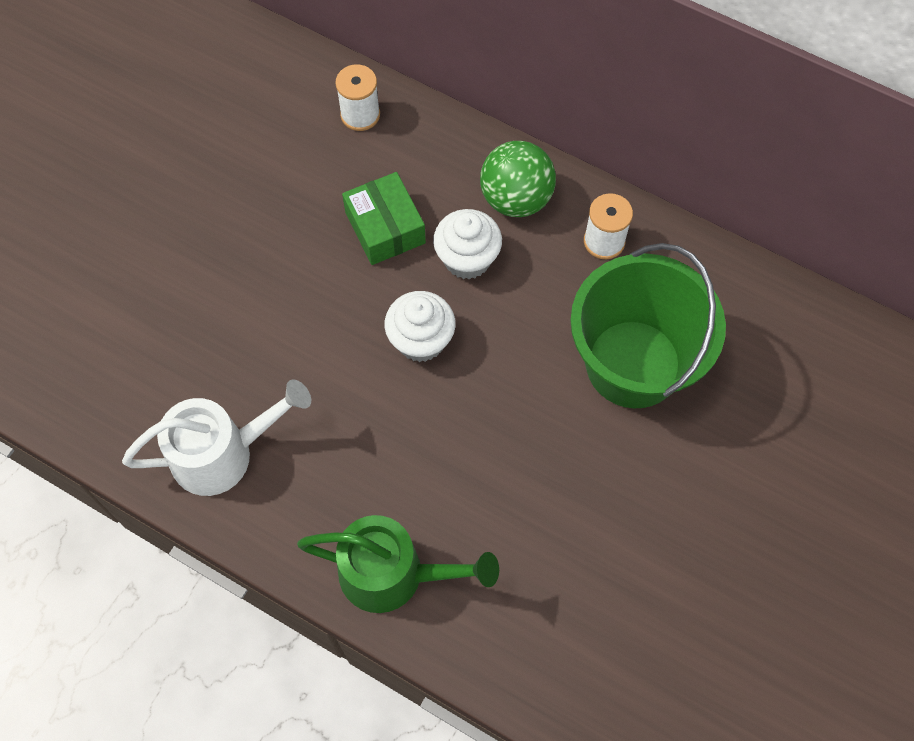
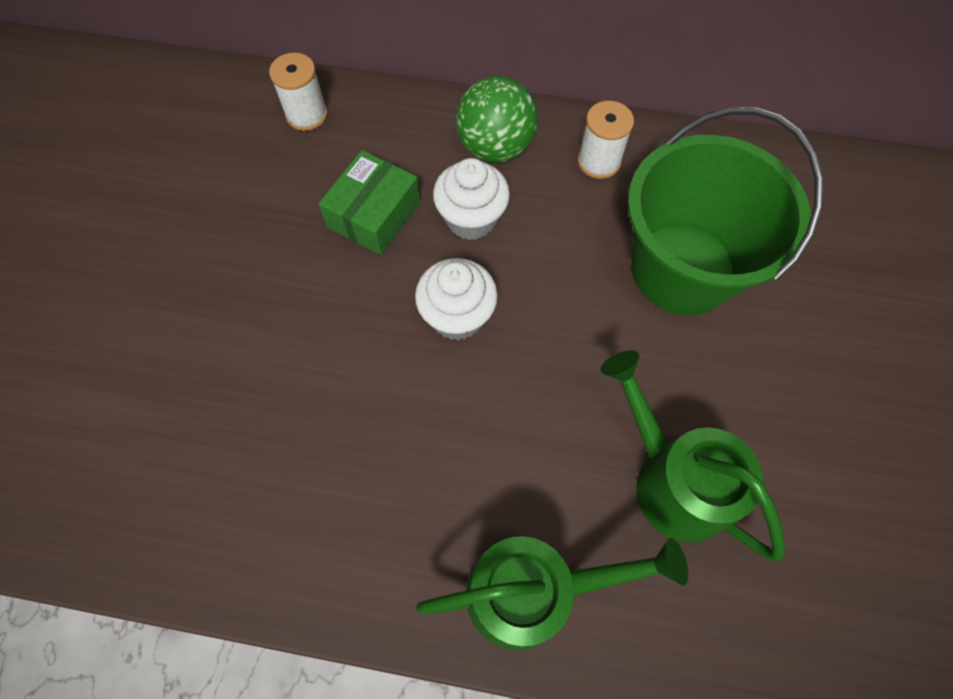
camera: 20 degrees left, 0 degrees up
white watering can [122,380,311,496] -> none
green box [342,172,426,265] -> green box turned 75 degrees clockwise [318,150,421,255]
none -> green watering can [601,350,785,561]

